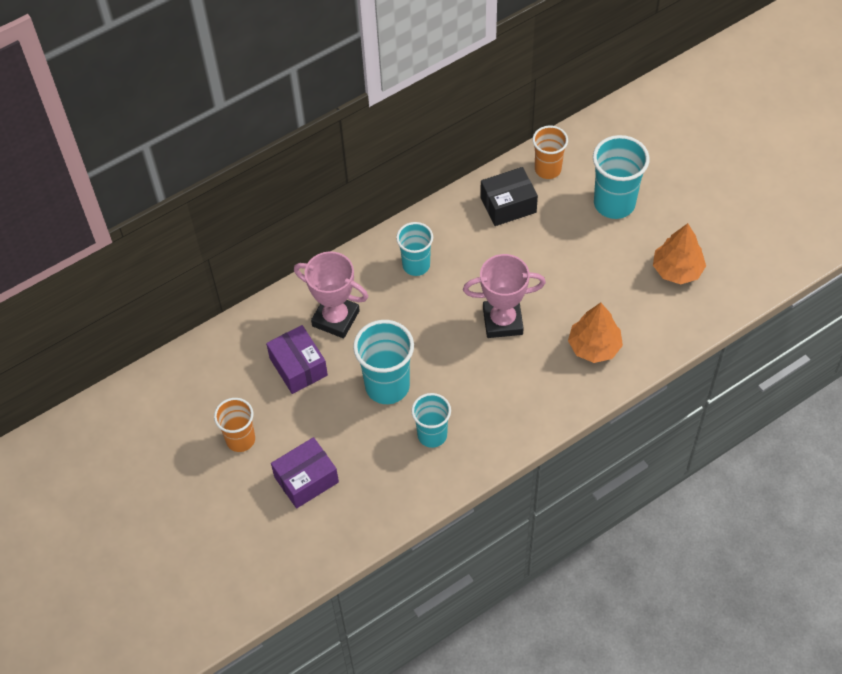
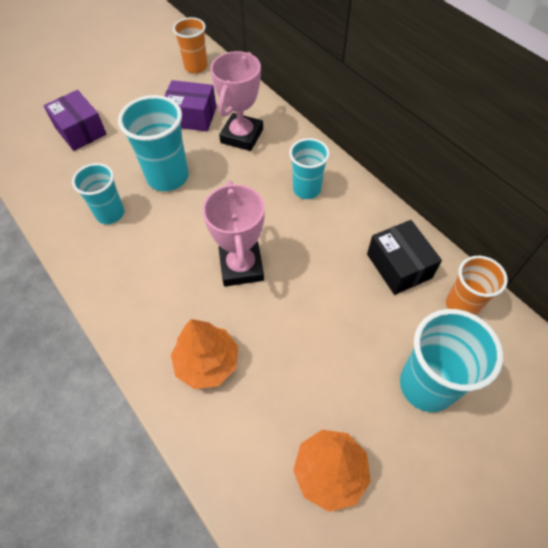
camera: 85 degrees right, 0 degrees up
orange cup [214,398,255,452] -> orange cup moved to [173,17,208,73]
purple box [266,325,328,394] -> purple box turned 45 degrees clockwise [165,80,216,131]

